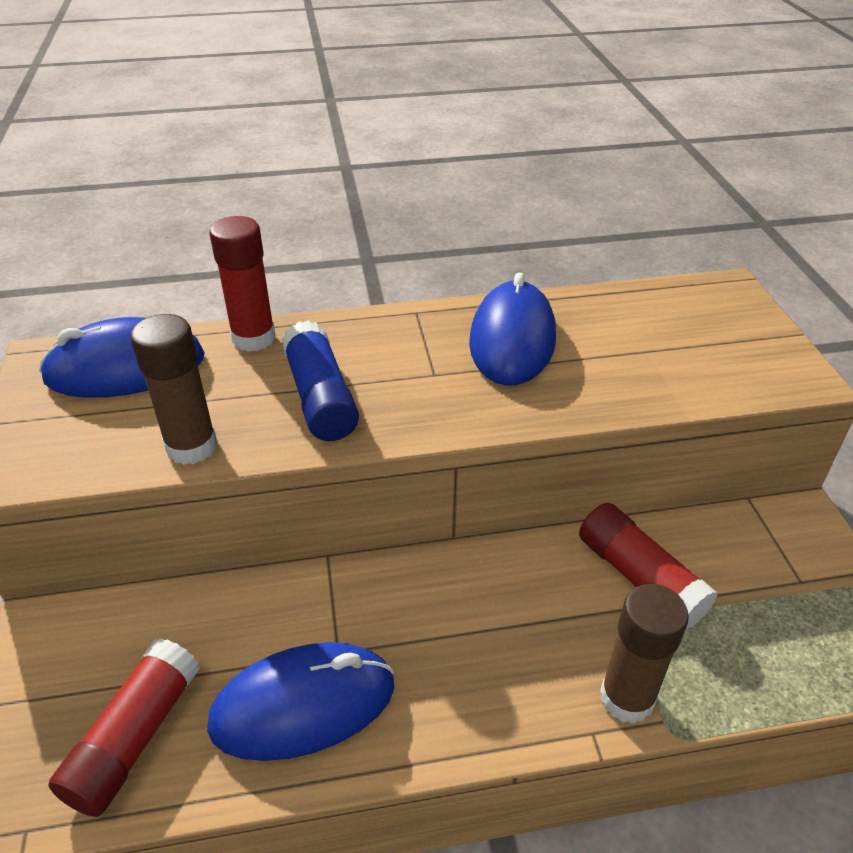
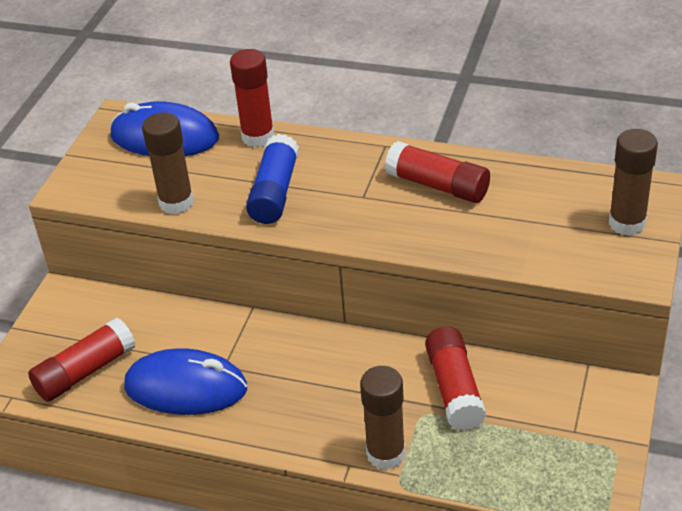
camera: 30 degrees right, 0 degrees up
blue mouse [469,273,556,386] -> red glue stick [385,141,490,203]
none -> brown glue stick [609,129,658,236]

